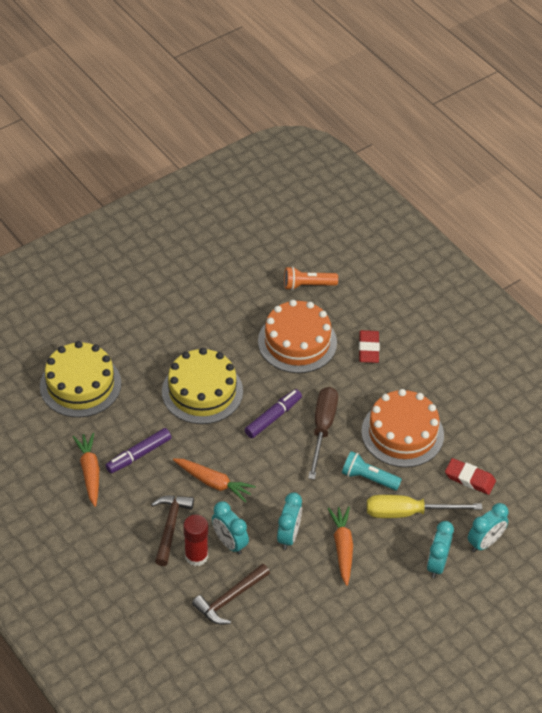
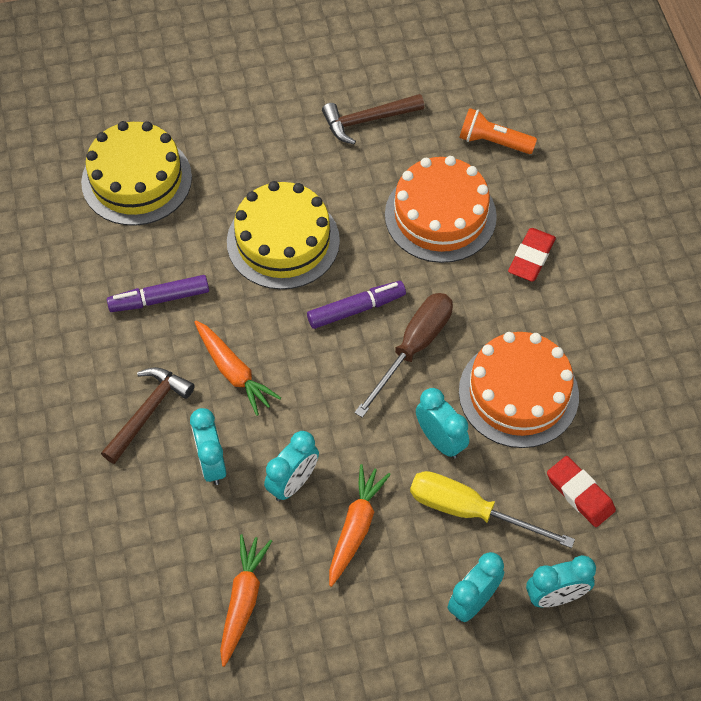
camera: 25 degrees right, 10 degrees up
orange carrot [73,433,99,507] -> orange carrot moved to [220,534,272,667]
red glue stick [183,514,208,566] -> none
brown hammer [192,564,270,625] -> brown hammer moved to [322,94,424,145]
turquoise flashlight [342,451,402,490] -> turquoise clock [416,388,469,459]

